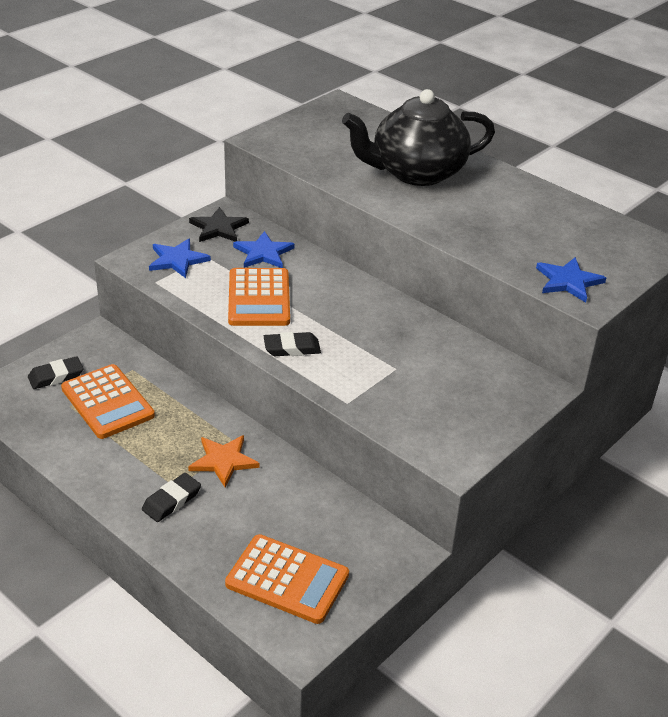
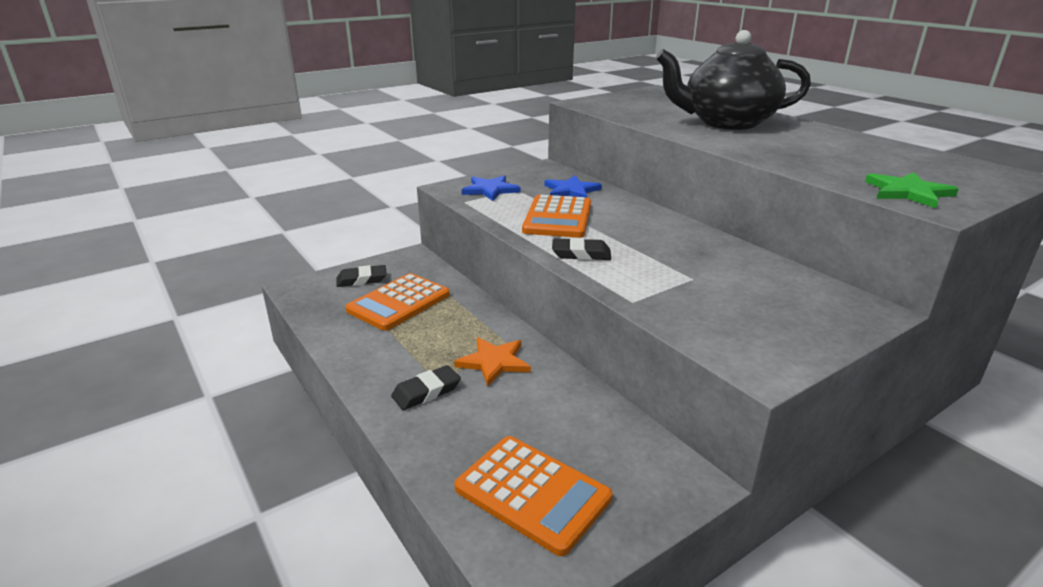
camera: 15 degrees right, 10 degrees down
orange calculator [61,364,155,439] -> orange calculator turned 60 degrees clockwise [345,273,450,331]
black star [189,207,249,242] -> none
blue star [536,257,606,303] -> green star [865,172,959,209]

